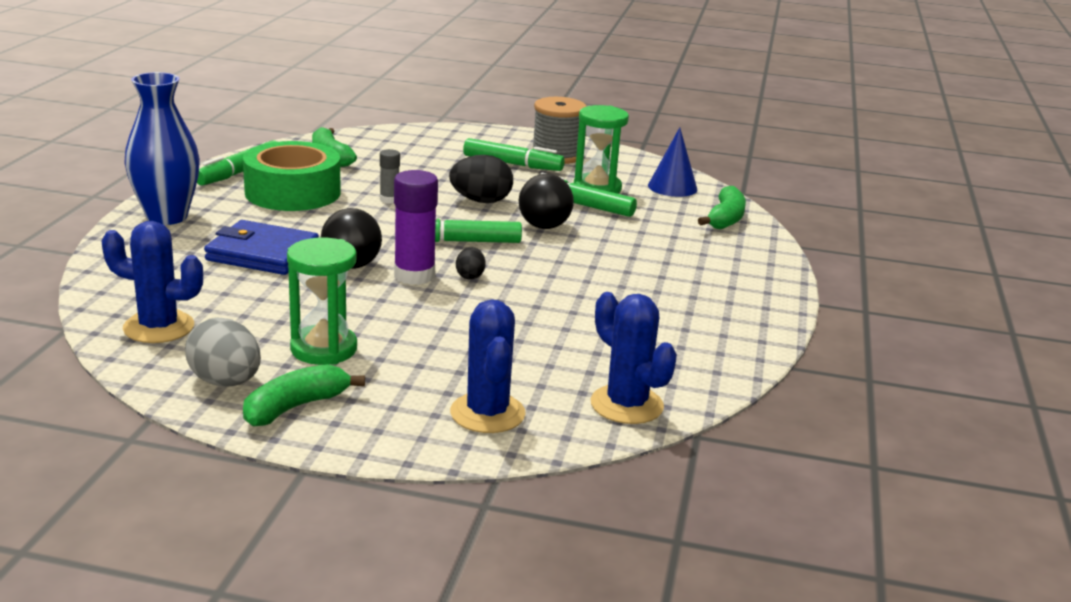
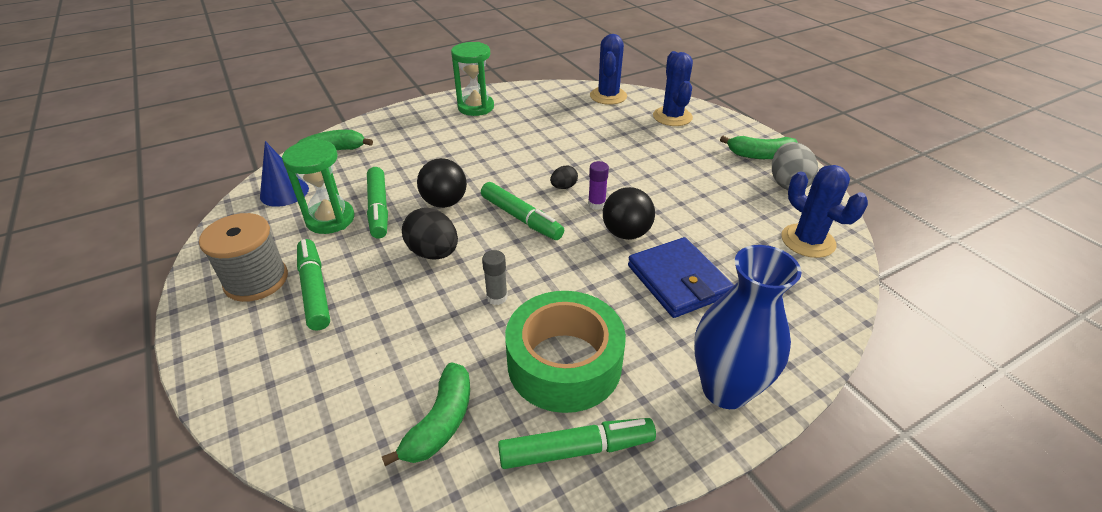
camera: 130 degrees left, 15 degrees up
green hourglass [287,238,357,365] -> green hourglass moved to [451,42,494,116]
purple glue stick [394,170,438,285] -> purple glue stick [588,161,609,210], size x0.54
blue cactus [450,299,525,433] -> blue cactus turned 45 degrees counterclockwise [653,51,693,126]

